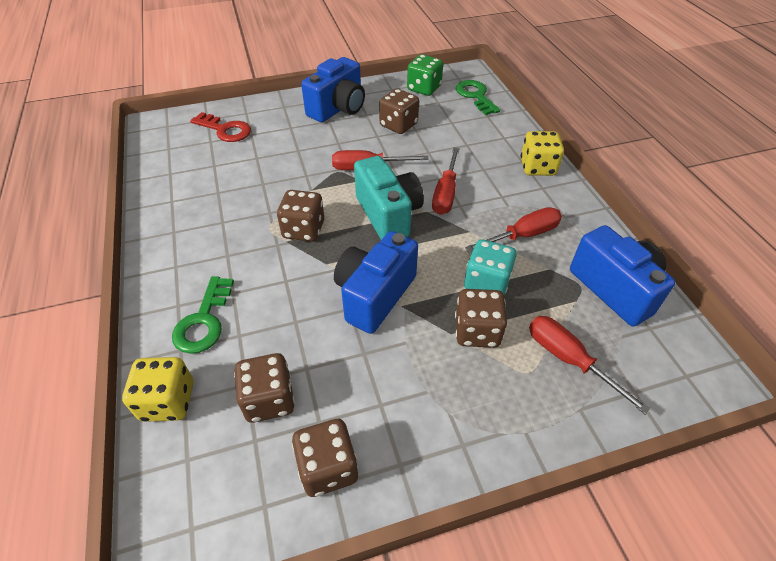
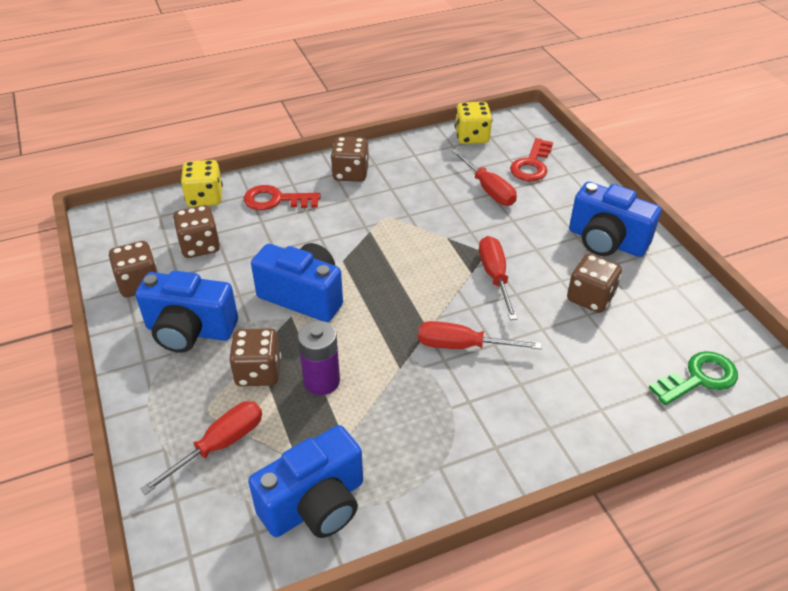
camera: 85 degrees right, 5 degrees down
green key [172,276,234,354] -> red key [244,185,321,210]
brown dice [277,190,324,242] -> brown dice moved to [331,137,369,182]
turquoise camera [354,156,424,240] -> none
green dice [407,54,443,96] -> none
turquoise dice [464,239,517,295] -> purple battery [298,321,340,395]
red screwdriver [465,207,562,252] -> red screwdriver moved to [451,149,517,206]
yellow dice [521,131,564,176] -> yellow dice moved to [455,102,492,144]
none -> blue camera [135,271,238,353]

